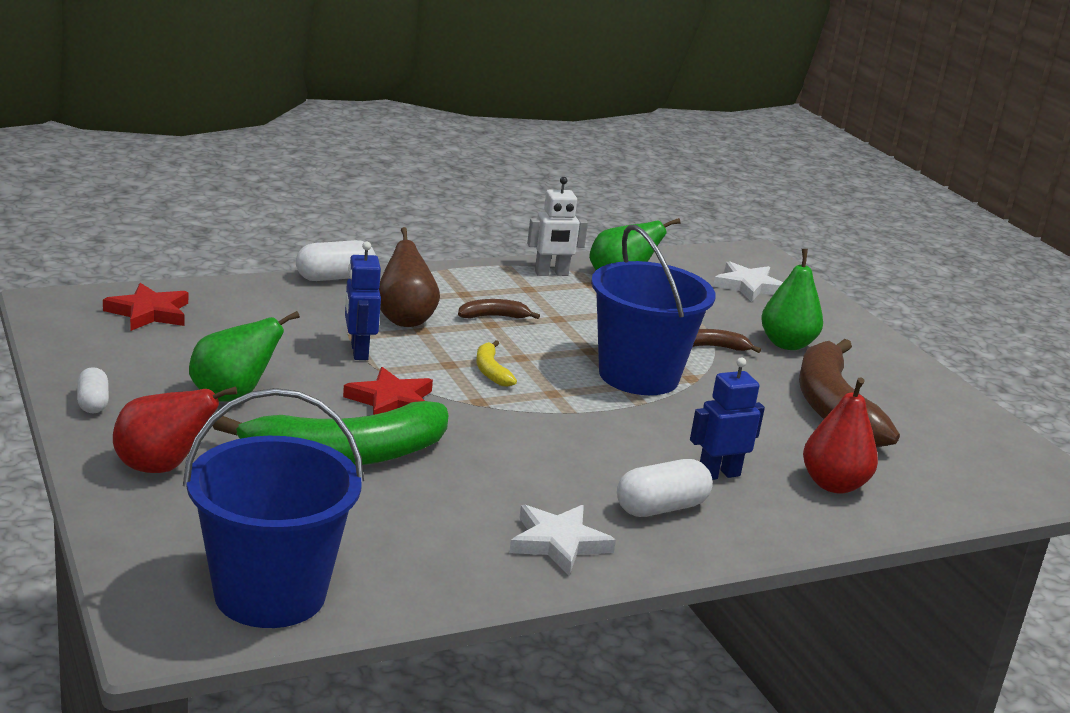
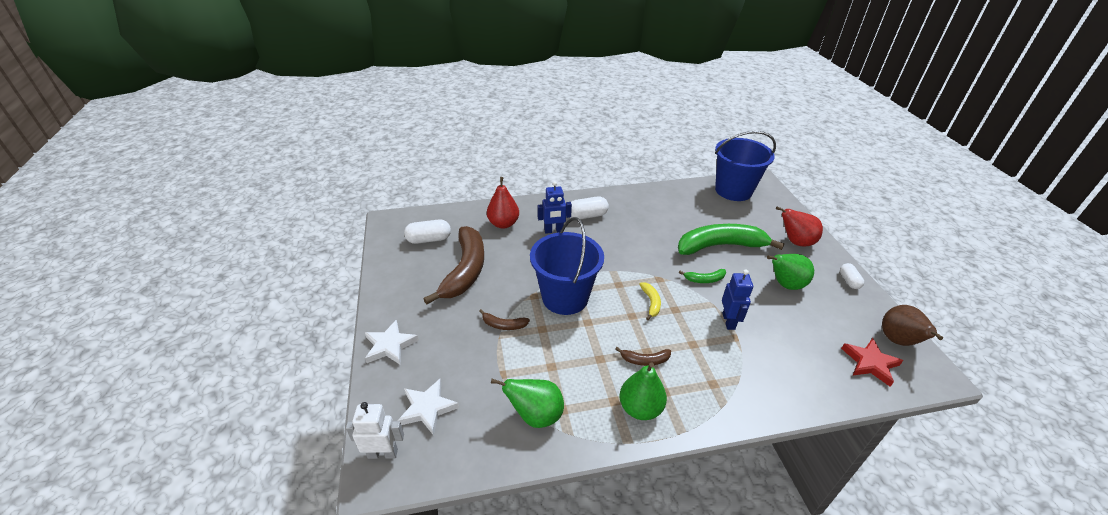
camera: 165 degrees left, 15 degrees up
white capsule [296,240,376,281] -> white capsule moved to [404,220,451,244]
red star [343,367,433,415] -> green banana [679,269,726,283]
brown pear [379,227,440,327] -> brown pear moved to [882,305,943,346]
white star [509,505,616,575] -> white star moved to [365,320,419,365]
white robot [527,177,588,276] -> white robot moved to [346,402,404,459]
green pear [761,249,823,350] -> green pear moved to [619,362,667,420]

